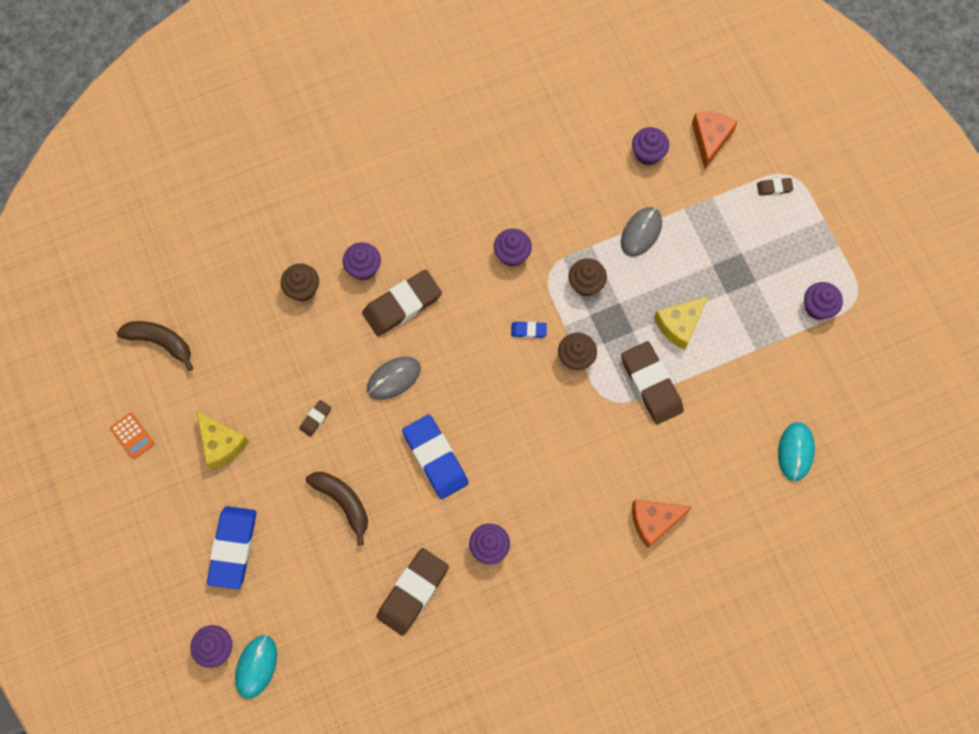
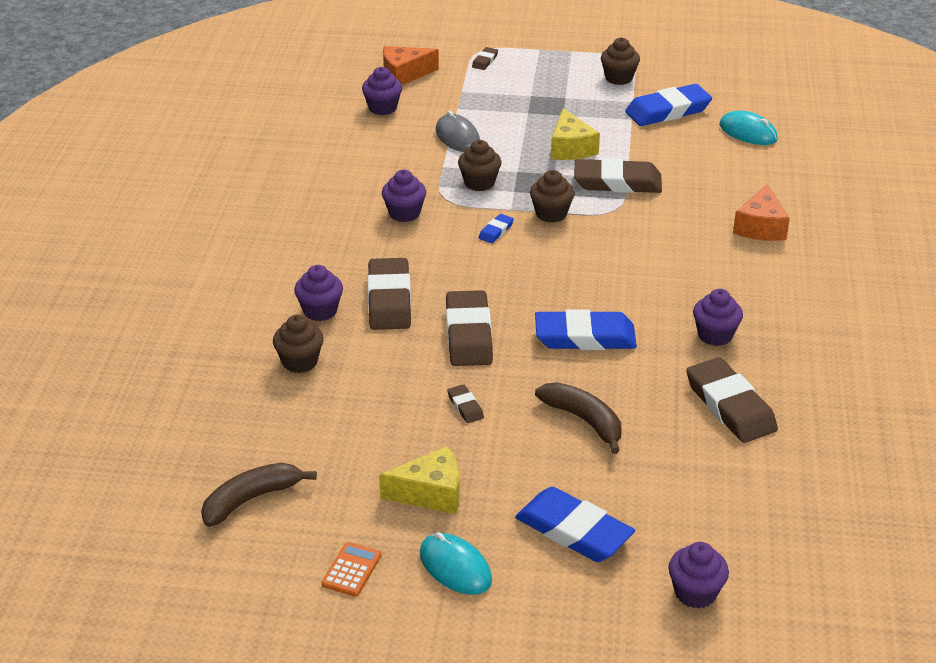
camera: 60 degrees left, 35 degrees down
orange calculator [110,413,155,459] -> orange calculator turned 60 degrees counterclockwise [322,542,381,597]
turquoise mouse [235,635,277,699] -> turquoise mouse moved to [420,532,492,595]
brown banana [306,472,368,546] -> brown banana turned 60 degrees clockwise [535,382,621,454]
grey mouse [367,356,421,400] -> brown eraser [446,290,493,366]
orange cheese [692,112,738,169] -> orange cheese turned 60 degrees counterclockwise [383,46,439,85]
purple cupcake [804,282,843,320] -> brown cupcake [601,38,640,85]
none -> blue eraser [625,84,712,126]

